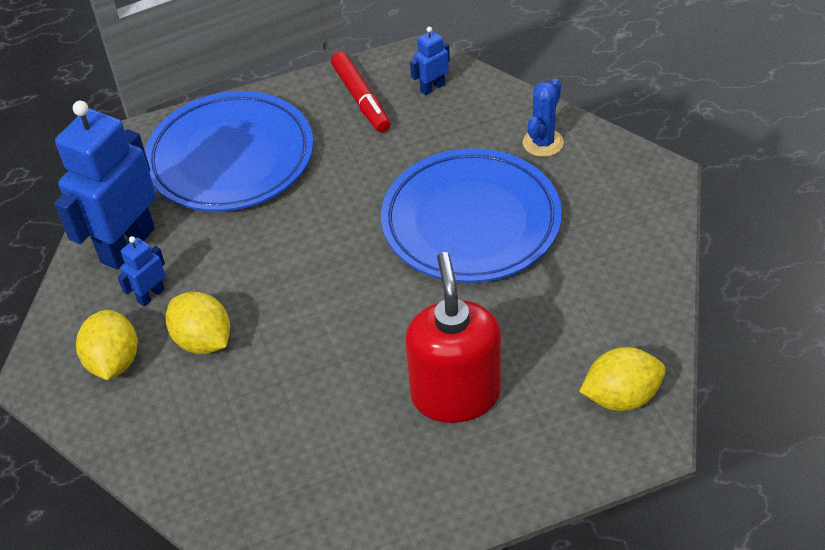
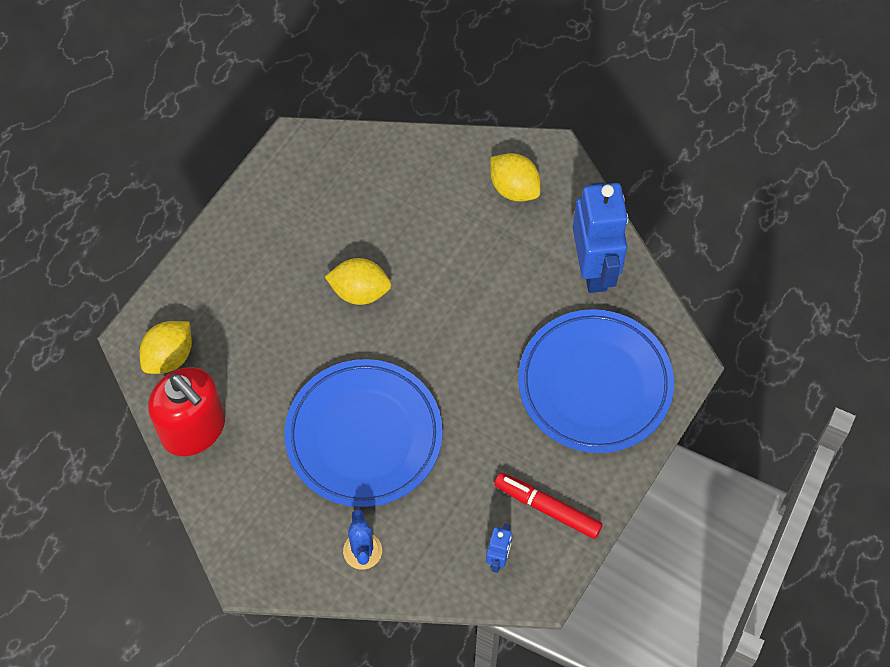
camera: 140 degrees right, 15 degrees up
blue robot [117,236,165,307] -> none
yellow lemon [166,292,230,354] -> yellow lemon moved to [325,258,391,305]
red soap dispenser [405,252,501,423] -> red soap dispenser moved to [148,367,225,456]

